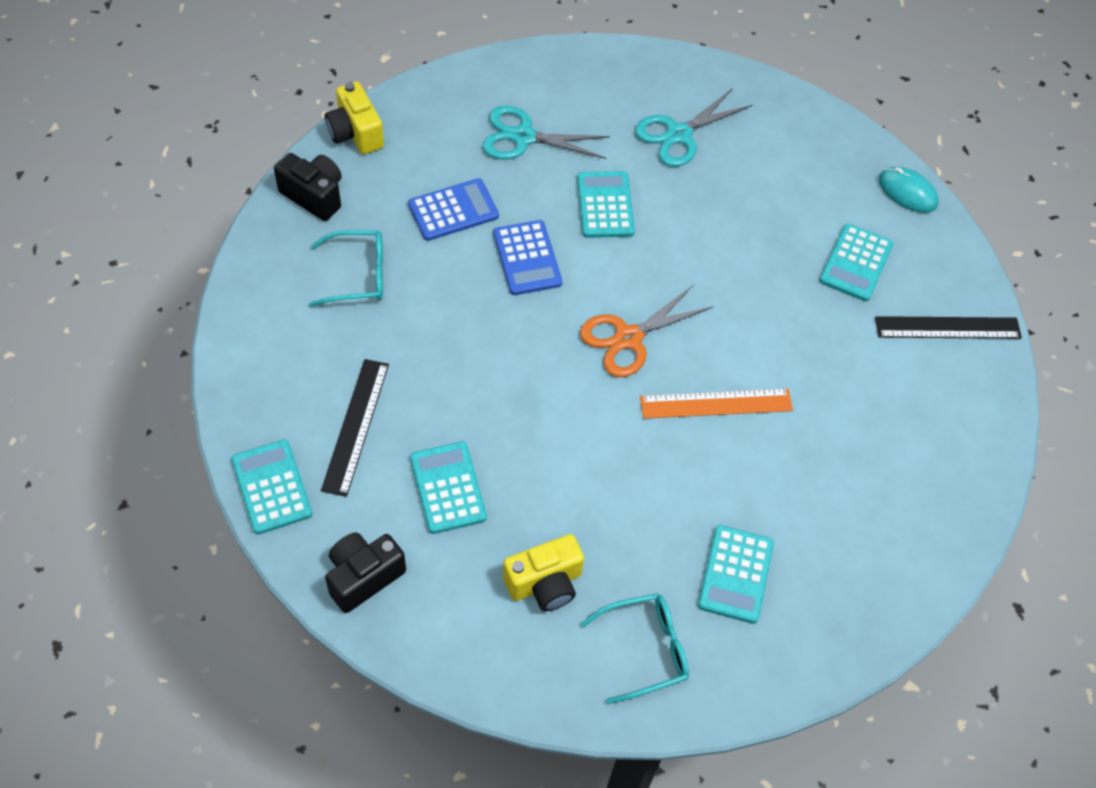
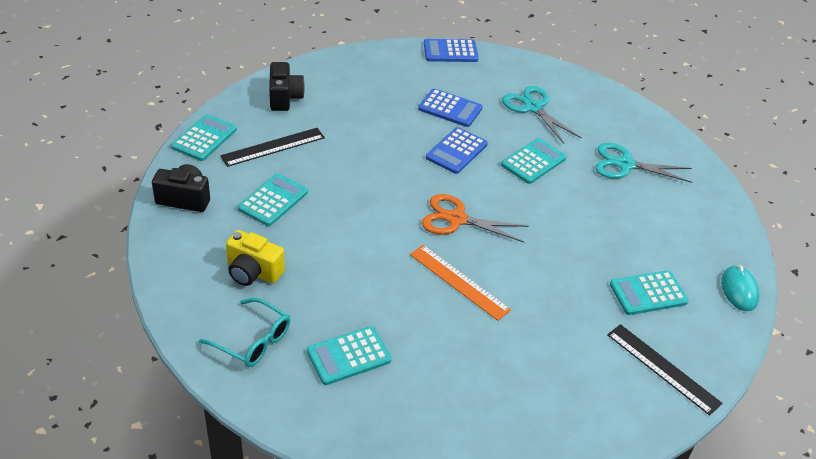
camera: 50 degrees right, 15 degrees down
black camera [274,153,342,221] -> black camera moved to [269,62,305,111]
turquoise glasses [309,230,383,307] -> none
yellow camera [325,81,384,154] -> blue calculator [424,39,479,62]

